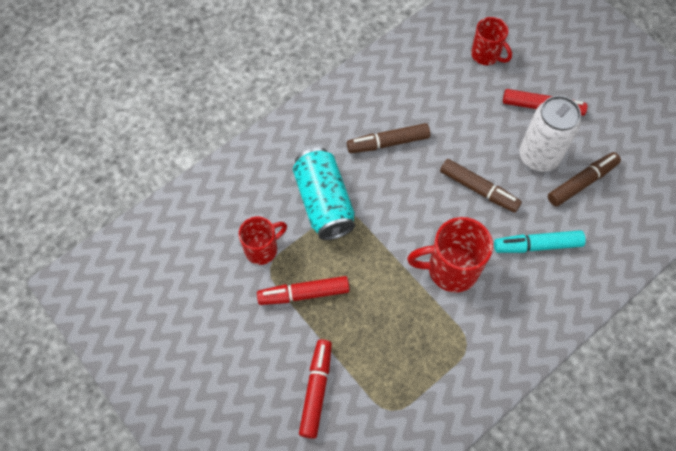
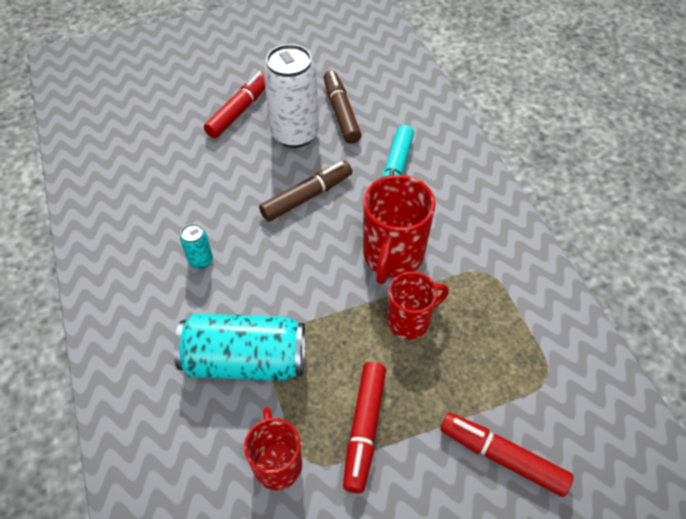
camera: 70 degrees left, 10 degrees down
brown marker [347,123,430,153] -> turquoise can [180,224,213,269]
red mug [471,17,512,65] -> red mug moved to [387,271,449,339]

